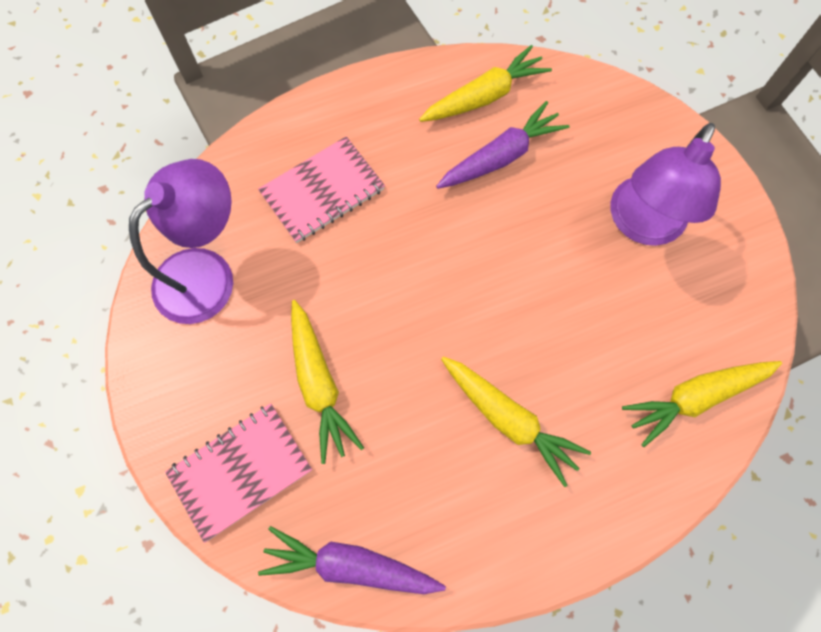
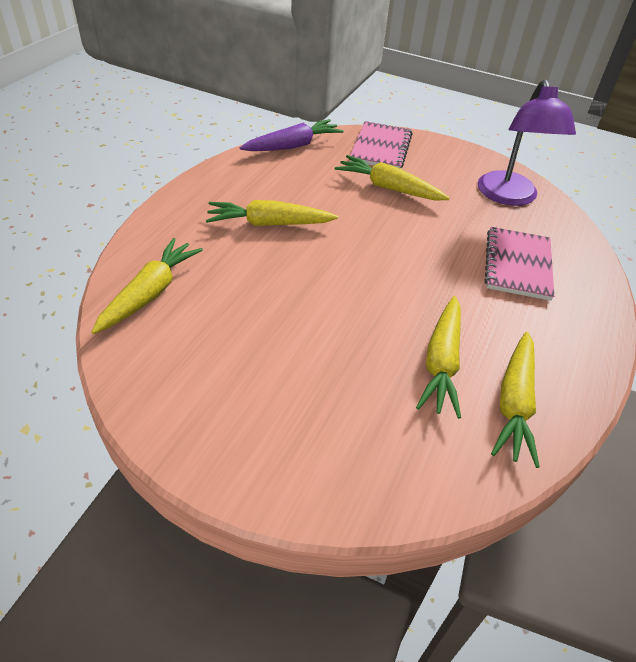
camera: 135 degrees right, 25 degrees down
purple carrot [436,101,570,189] -> yellow carrot [416,296,461,419]
purple lamp [610,123,721,246] -> none

